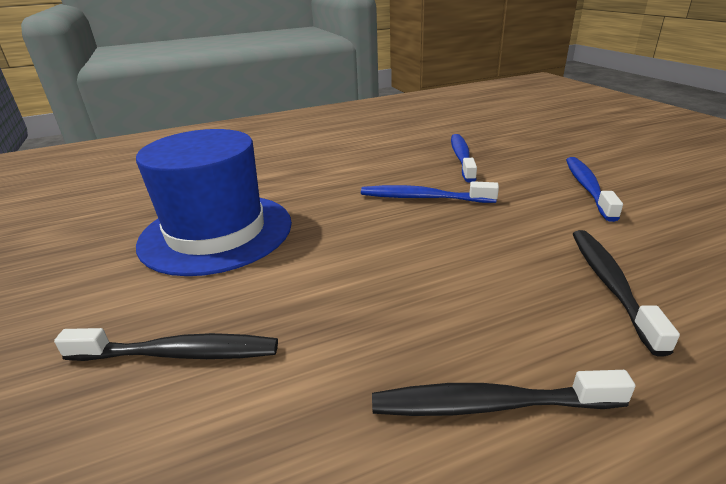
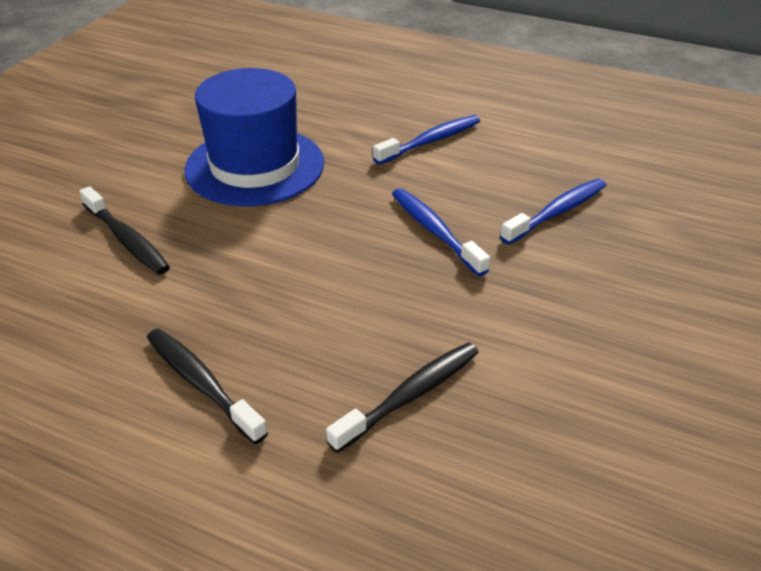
camera: 45 degrees right, 10 degrees up
blue toothbrush [566,157,623,222] -> blue toothbrush moved to [373,115,480,165]

